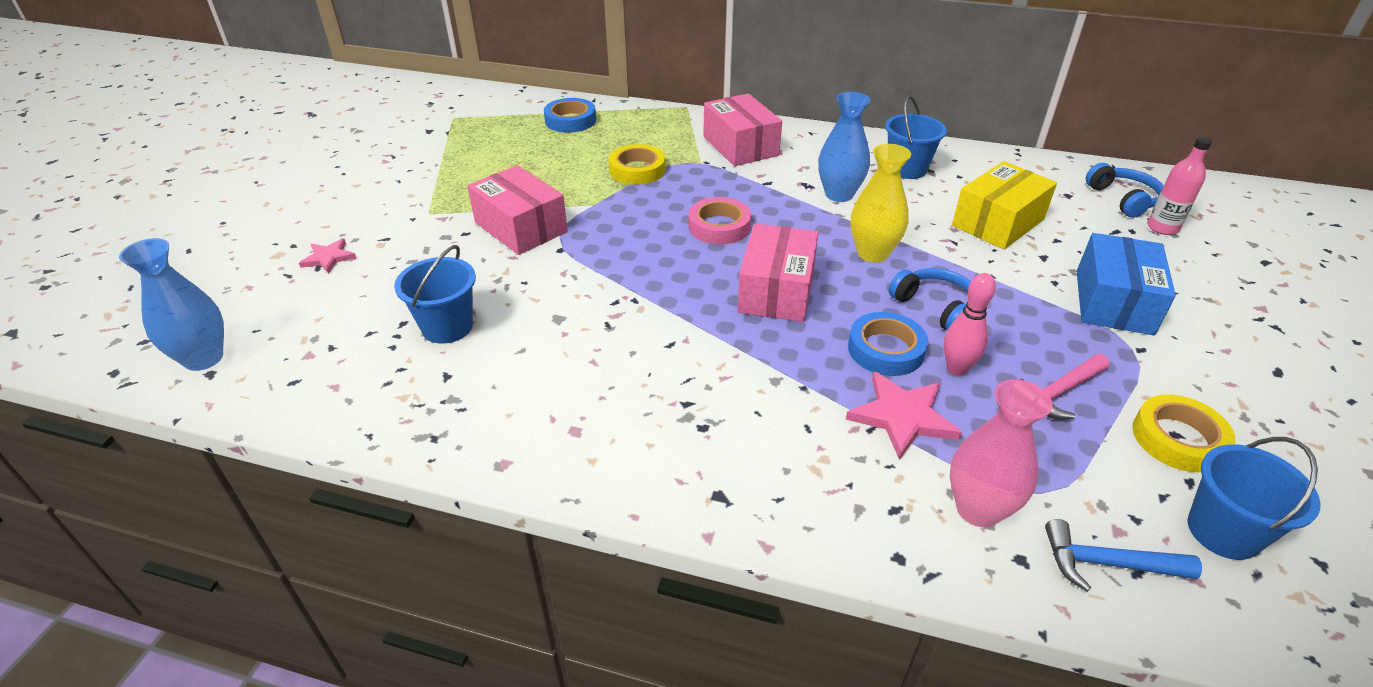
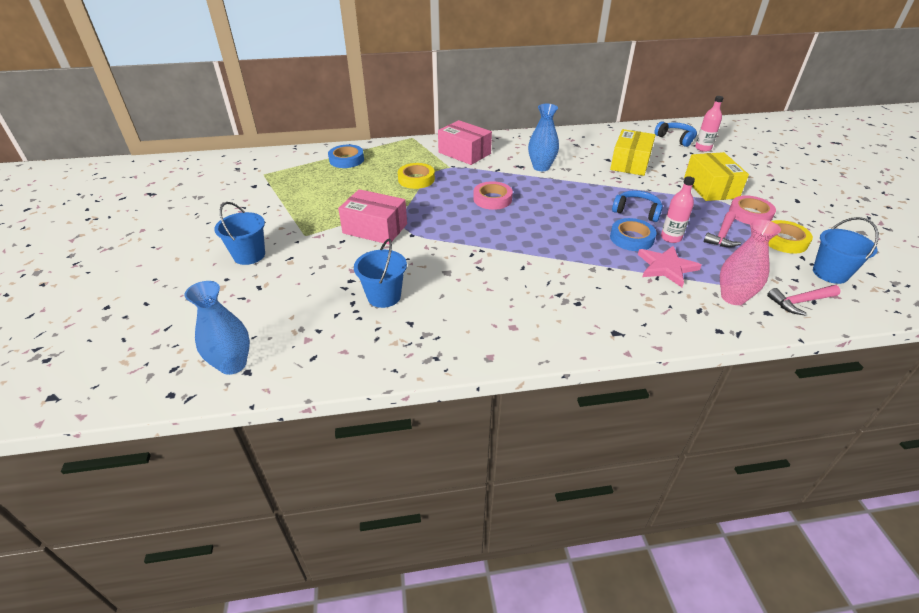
camera: 25 degrees left, 0 degrees up
pink star [299,238,356,274] -> none
pink box [737,224,819,322] -> none
yellow vase [851,144,911,263] -> none
blue bucket [885,95,947,179] -> blue bucket moved to [214,202,265,265]
pink bowling pin [944,273,996,376] -> pink bottle [661,176,695,243]
blue hammer [1045,519,1202,592] -> pink hammer [767,285,841,315]
blue box [1077,233,1176,335] -> yellow box [684,152,749,201]
none -> pink tape [729,195,776,225]

